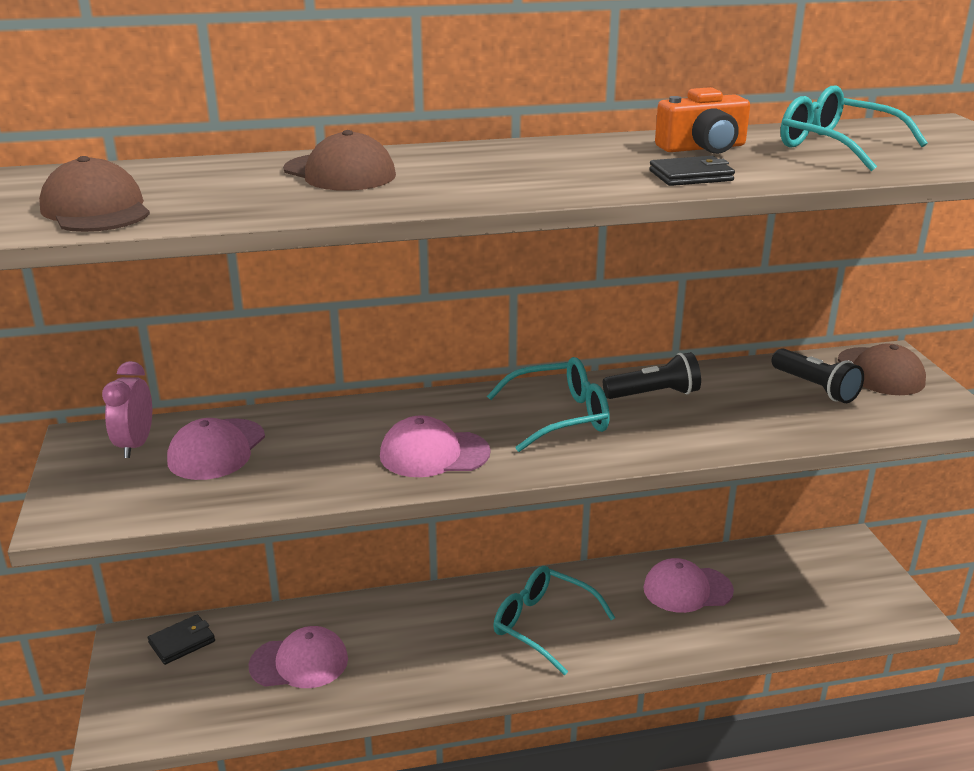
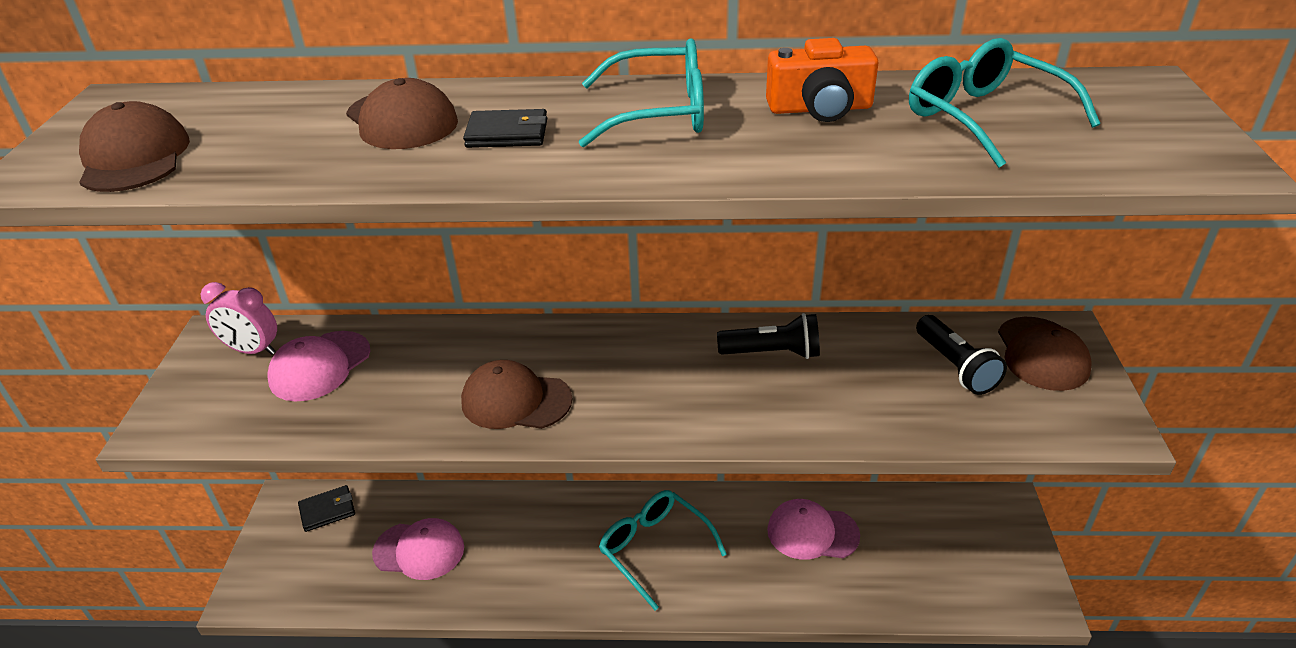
camera: 15 degrees right, 10 degrees up
pink clock [102,361,152,458] -> pink clock turned 90 degrees counterclockwise [200,282,277,355]
pink cap [380,415,490,477] -> brown cap [461,360,572,429]
turquoise glasses [487,357,609,452] -> turquoise glasses moved to [579,38,704,147]
black wallet [649,156,735,186] -> black wallet moved to [463,109,547,148]

